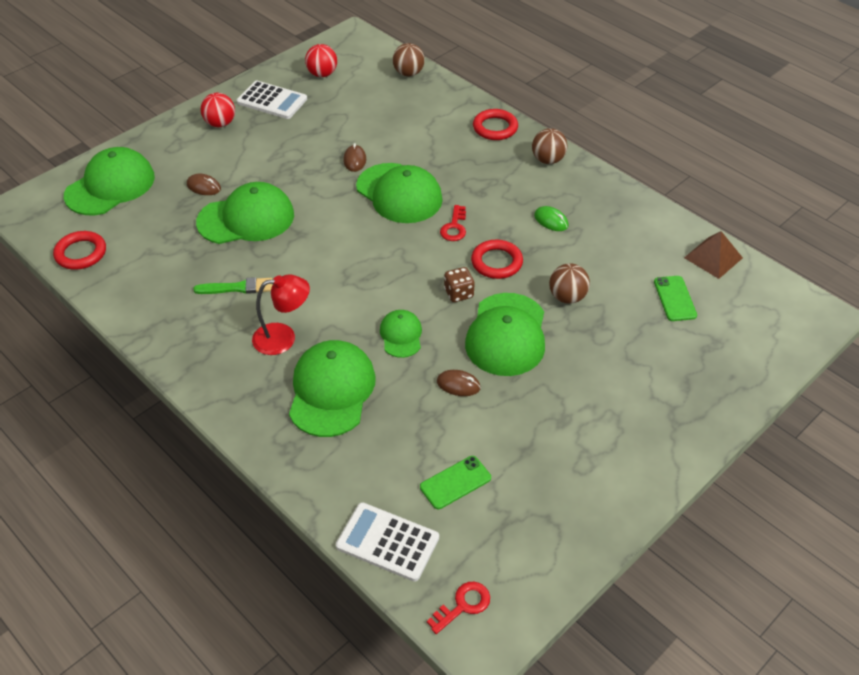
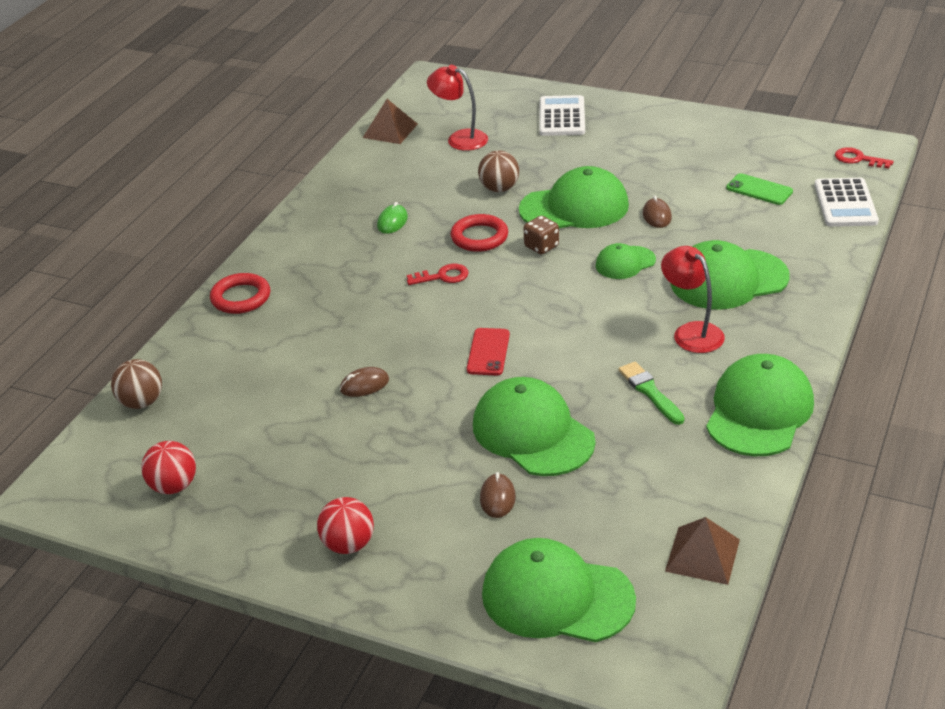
camera: 110 degrees left, 10 degrees down
red ring [53,231,106,269] -> brown pyramid [665,517,740,585]
white calculator [237,81,307,119] -> white calculator moved to [539,95,585,136]
green cap [356,163,443,223] -> green cap moved to [706,354,814,456]
brown ball [532,128,567,164] -> none
green phone [654,276,697,321] -> red lamp [427,65,488,151]
none -> red phone [467,328,510,375]

